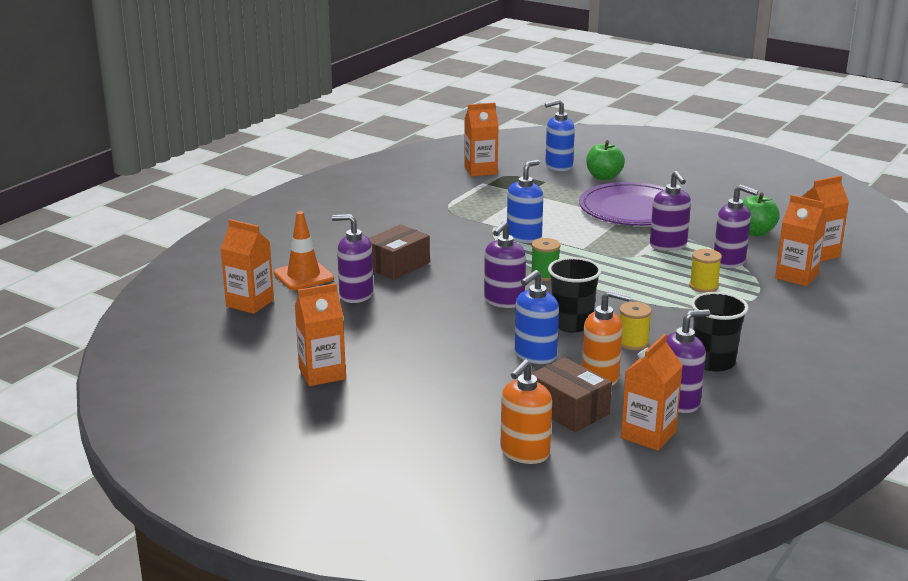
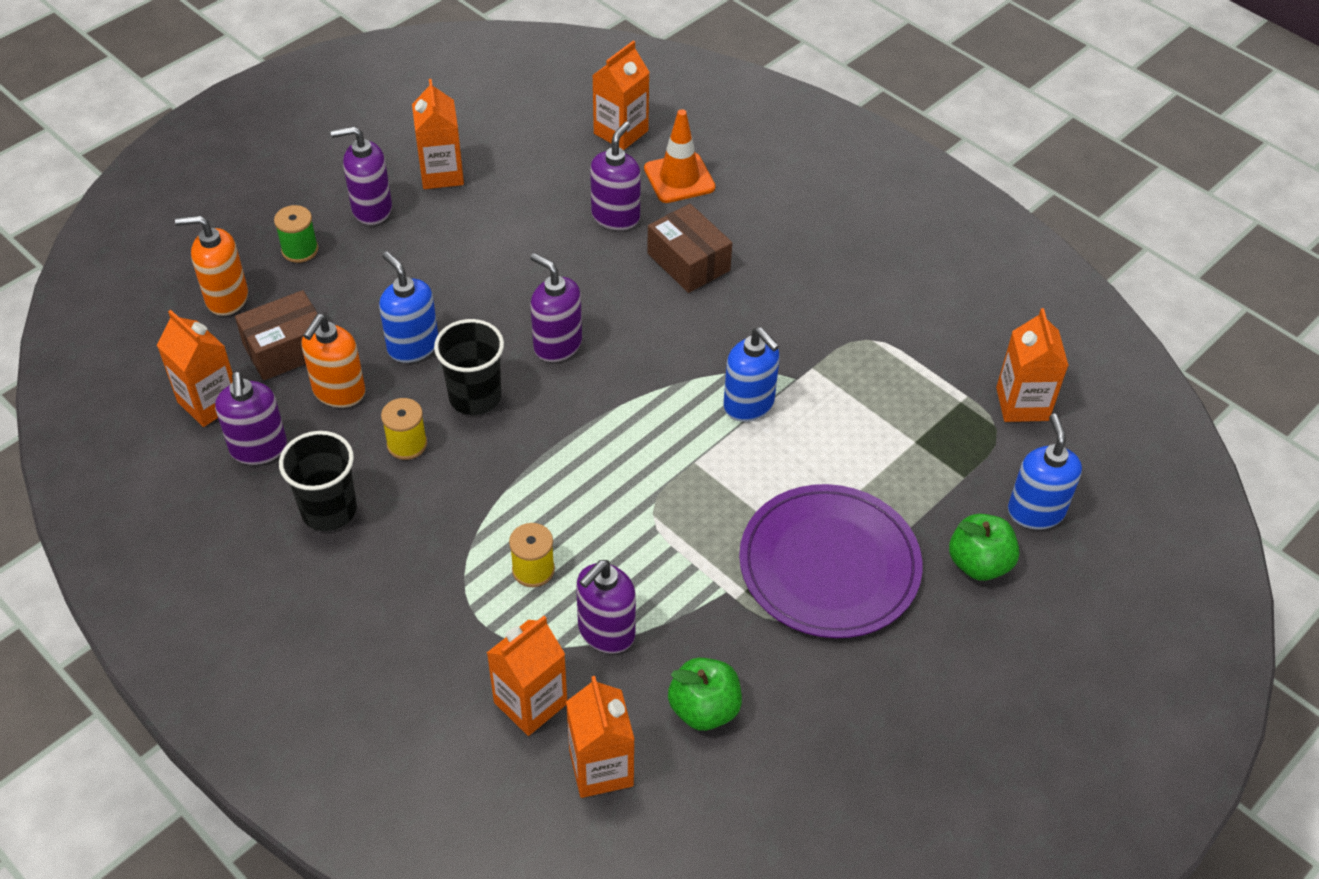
camera: 100 degrees right, 25 degrees up
orange soap dispenser [500,359,552,464] -> orange soap dispenser turned 45 degrees counterclockwise [175,216,248,316]
green spool [531,238,560,281] -> green spool moved to [274,205,318,263]
purple soap dispenser [650,171,691,251] -> purple soap dispenser moved to [331,126,392,225]

